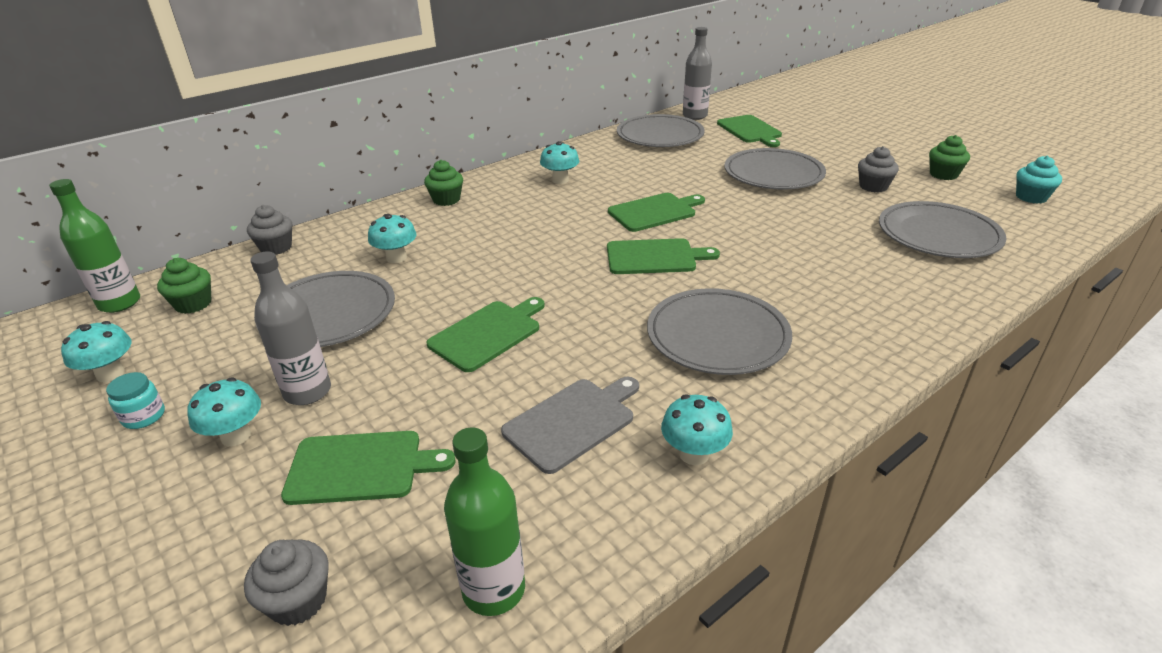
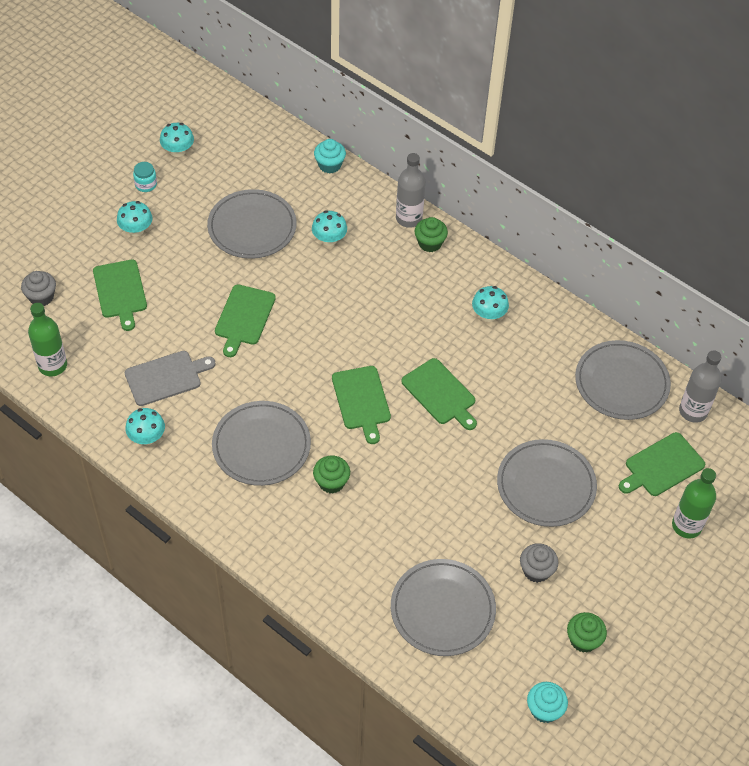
camera: 75 degrees right, 20 degrees up
green bottle [49,179,140,313] -> green bottle moved to [672,468,716,538]
green cupcake [157,258,211,314] -> green cupcake moved to [313,455,350,493]
grey cupcake [247,205,292,255] -> turquoise cupcake [314,139,346,174]
grey bottle [250,251,331,405] -> grey bottle moved to [396,153,425,228]
green cutting board [427,297,545,372] -> green cutting board turned 75 degrees clockwise [215,284,276,357]
grey cutting board [501,377,639,474] -> grey cutting board turned 60 degrees counterclockwise [125,351,216,406]

